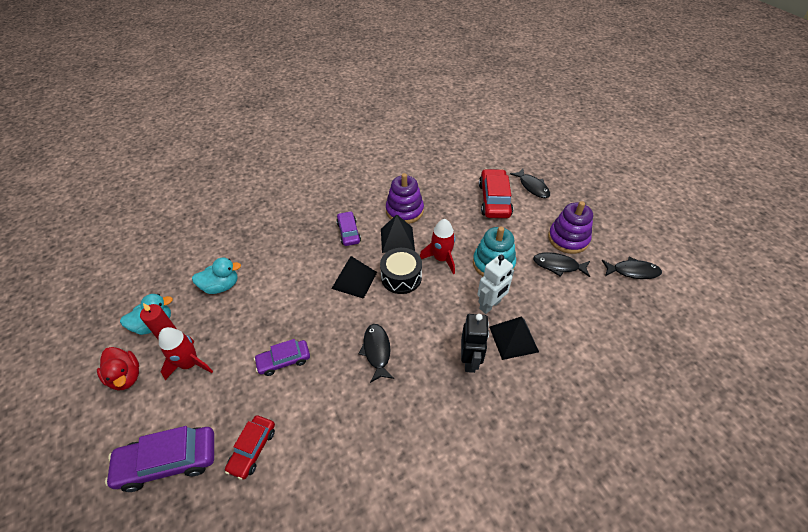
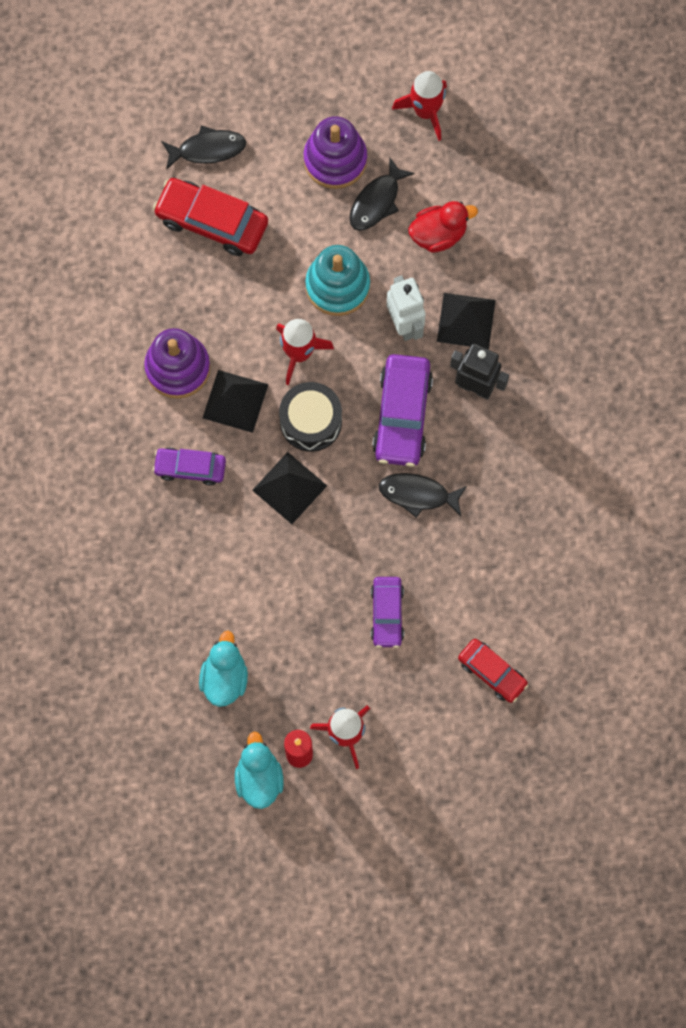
camera: 70 degrees left, 25 degrees up
red duck [97,347,139,390] -> red duck moved to [408,201,478,253]
purple car [105,426,214,492] -> purple car moved to [372,354,433,467]
black fish [601,257,662,279] -> red rocket [392,71,447,141]

